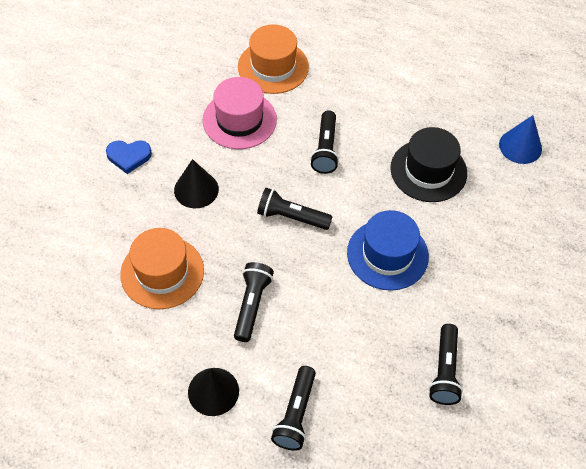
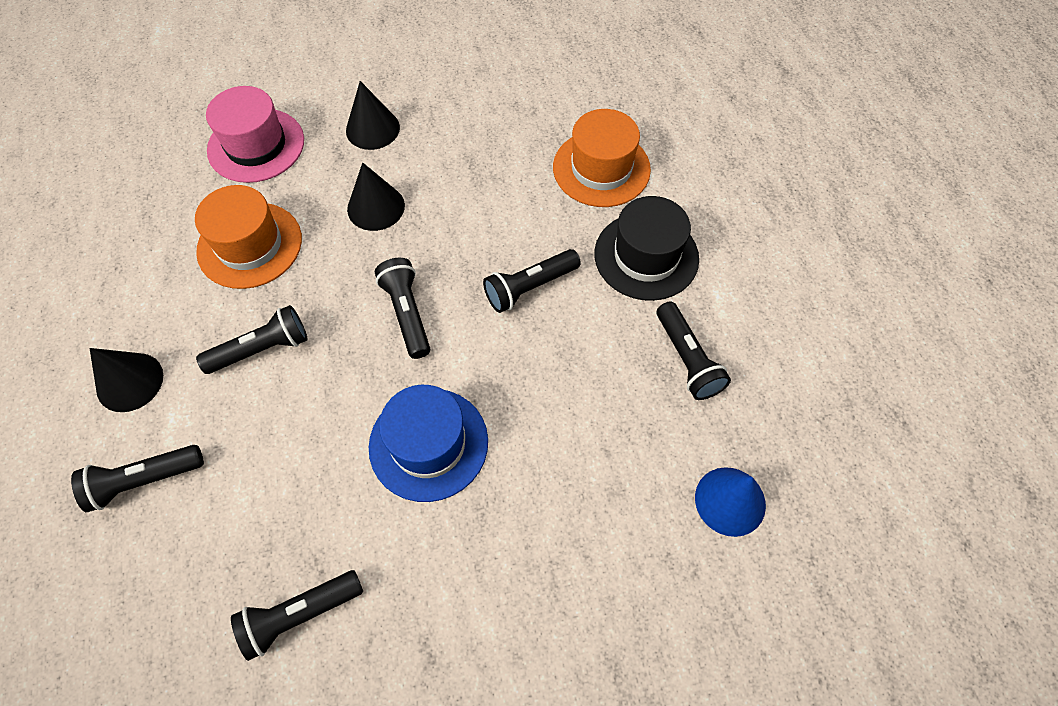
camera: 55 degrees right, 5 degrees up
blue heart [106,140,152,174] -> black cone [346,81,400,150]
pink hat [203,77,277,149] -> pink hat moved to [206,86,304,183]
black hat [391,127,467,202] -> black hat moved to [595,196,699,301]
none -> black flashlight [657,302,731,400]

